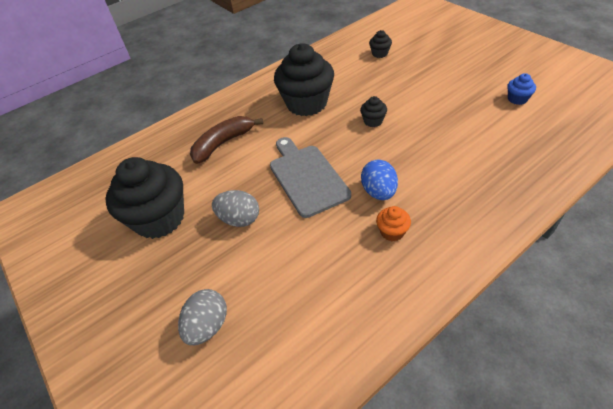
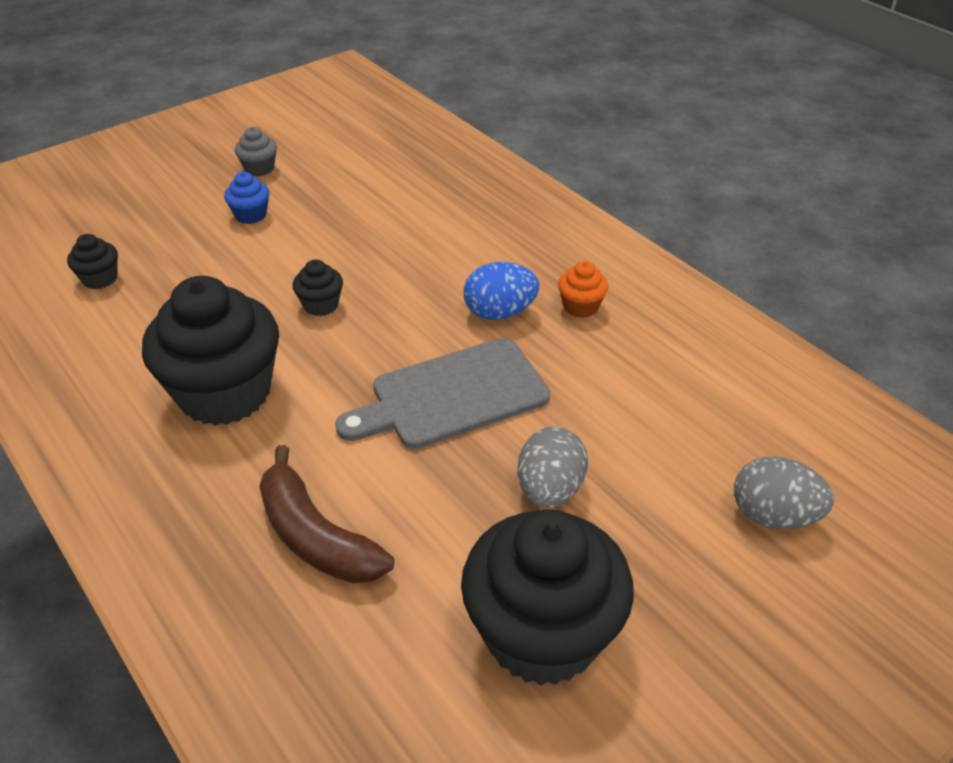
camera: 95 degrees left, 5 degrees down
blue cupcake [507,73,536,105] -> blue cupcake moved to [224,172,270,224]
none -> grey cupcake [235,127,277,176]

